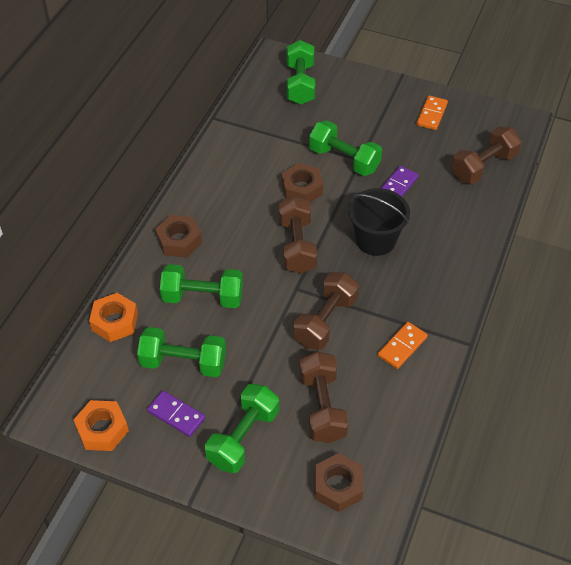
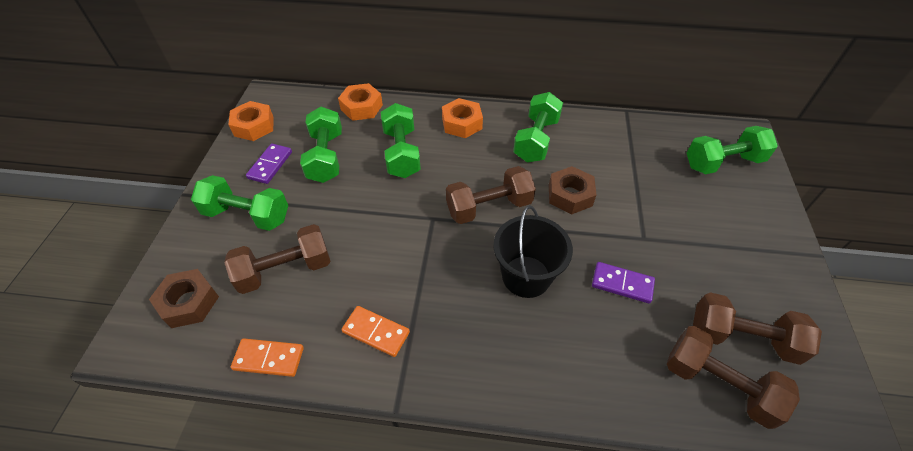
camera: 75 degrees right, 0 degrees up
brown nut [155,215,202,257] -> orange nut [442,98,483,138]
brown dumbbell [293,272,359,350] -> brown dumbbell moved to [693,292,822,365]
green dumbbell [309,120,382,176] -> green dumbbell moved to [513,92,563,162]
orange domino [416,95,448,130] -> orange domino moved to [231,338,304,377]

